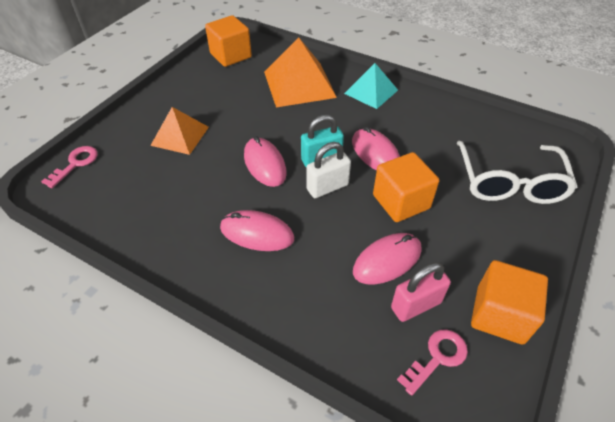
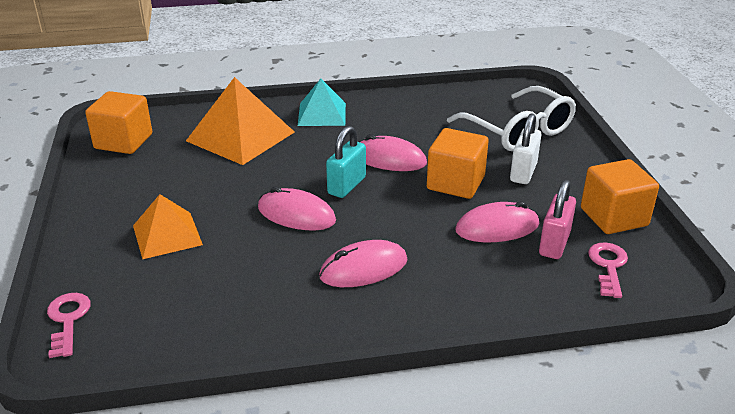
camera: 40 degrees left, 15 degrees down
white padlock [306,142,351,198] -> white padlock moved to [510,113,541,184]
pink mouse [353,233,422,285] -> pink mouse turned 60 degrees clockwise [455,201,539,242]

